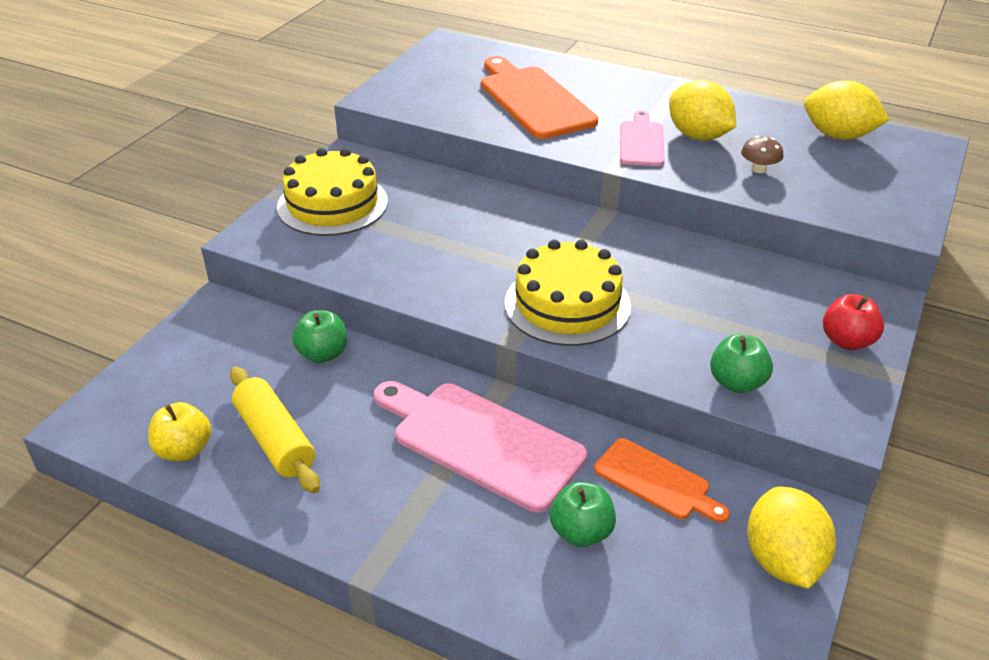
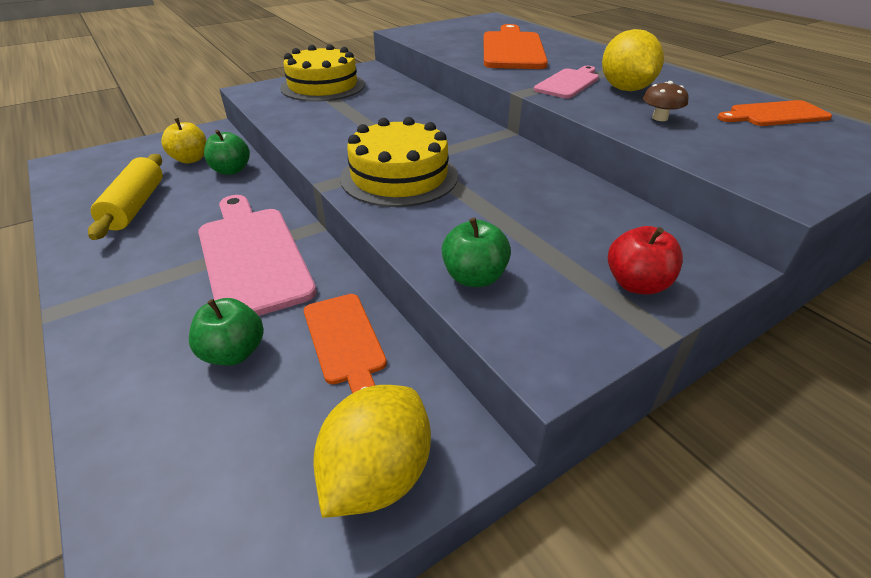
camera: 30 degrees right, 0 degrees up
yellow apple [148,402,211,461] -> yellow apple moved to [161,118,207,164]
yellow lemon [804,80,889,140] -> orange cutting board [717,100,832,126]

